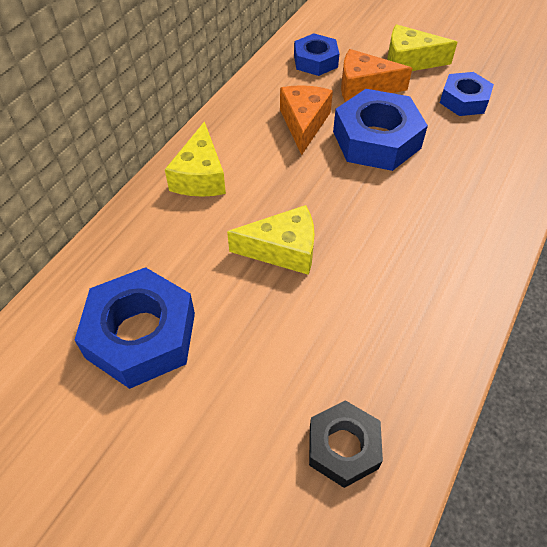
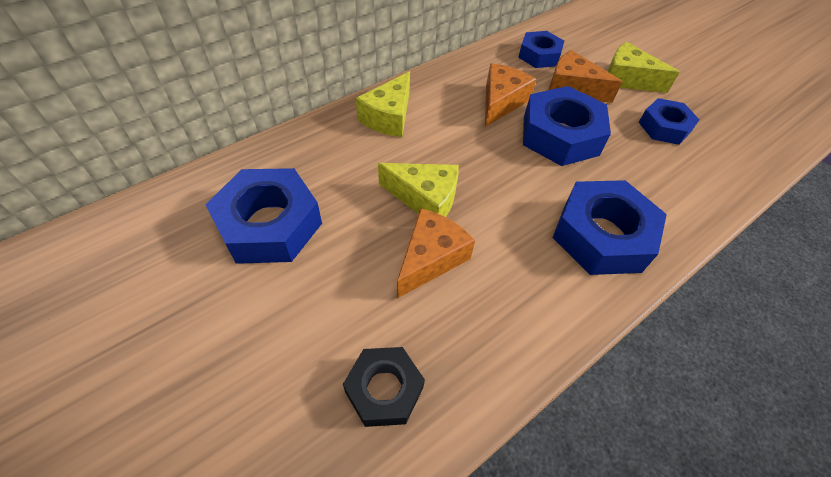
camera: 20 degrees right, 0 degrees up
none -> orange cheese [397,208,475,298]
none -> blue nut [552,180,667,275]

